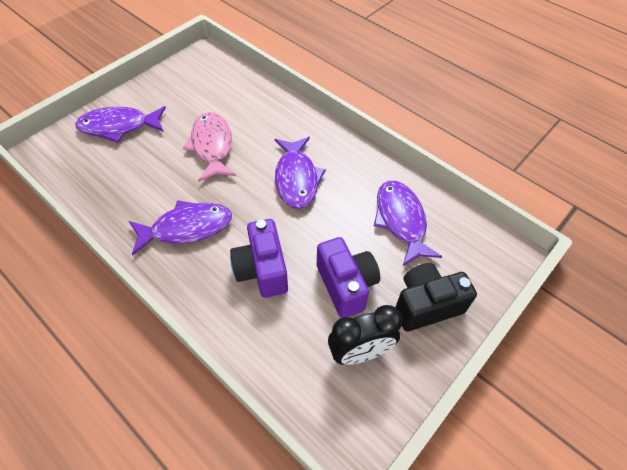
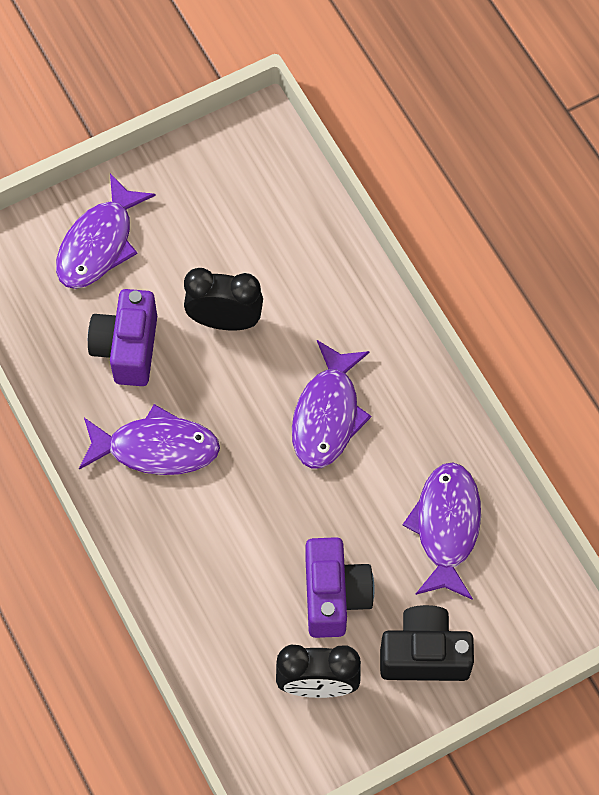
camera: 20 degrees right, 10 degrees up
purple fish [75,106,166,143] -> purple fish turned 75 degrees counterclockwise [56,173,156,289]
pink fish [183,112,236,182] -> black clock [184,268,263,330]
purple camera [230,219,288,298] -> purple camera moved to [88,289,157,386]

